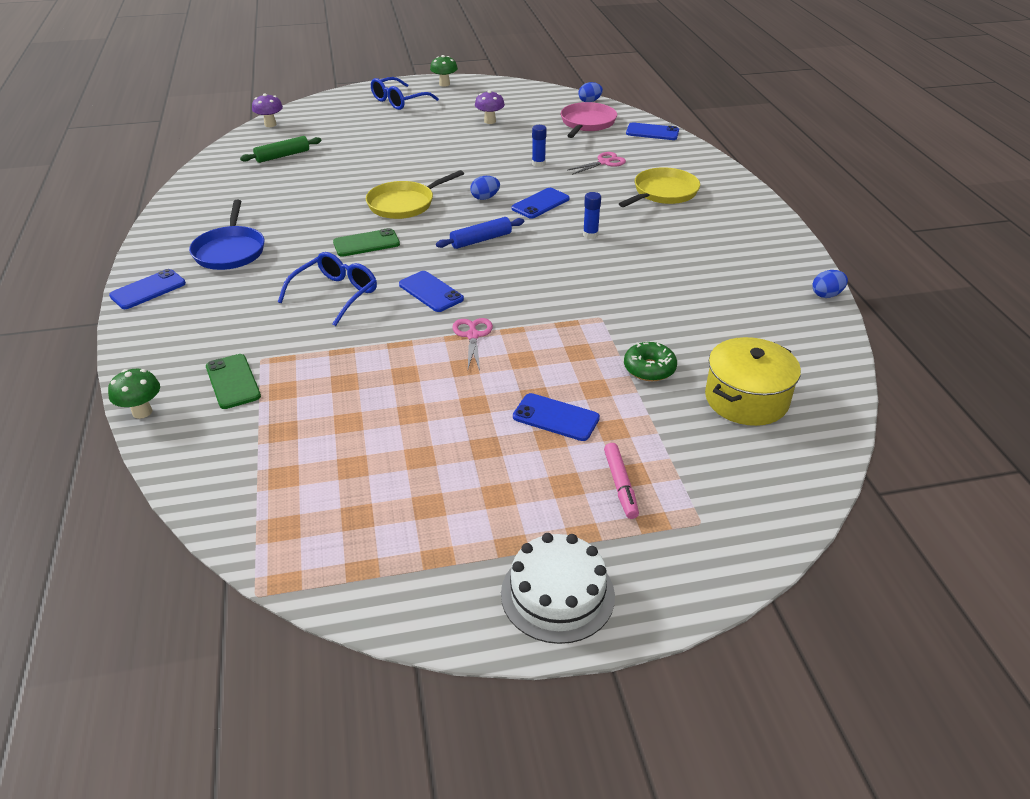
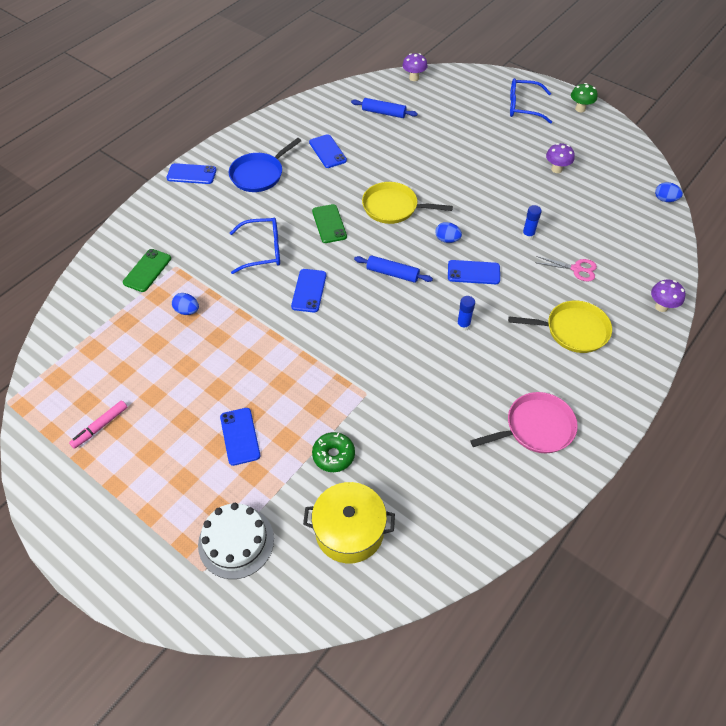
camera: 50 degrees right, 15 degrees up
green mushroom [108,369,160,419] -> none
green rolling pin [240,136,321,163] -> blue rolling pin [351,98,418,118]
green phone [333,228,400,257] -> green phone turned 45 degrees clockwise [312,204,347,243]
pink scissors [452,318,493,370] -> none
white cake [501,533,615,644] -> white cake moved to [198,503,274,579]
pink pan [561,102,617,138] -> pink pan moved to [470,392,578,453]
pink marker [604,443,639,519] -> pink marker moved to [69,400,127,449]
blue phone [626,122,679,140] -> blue phone moved to [309,134,347,168]
blue egg [812,270,848,298] -> blue egg moved to [172,293,199,315]
none -> purple mushroom [651,280,685,312]

